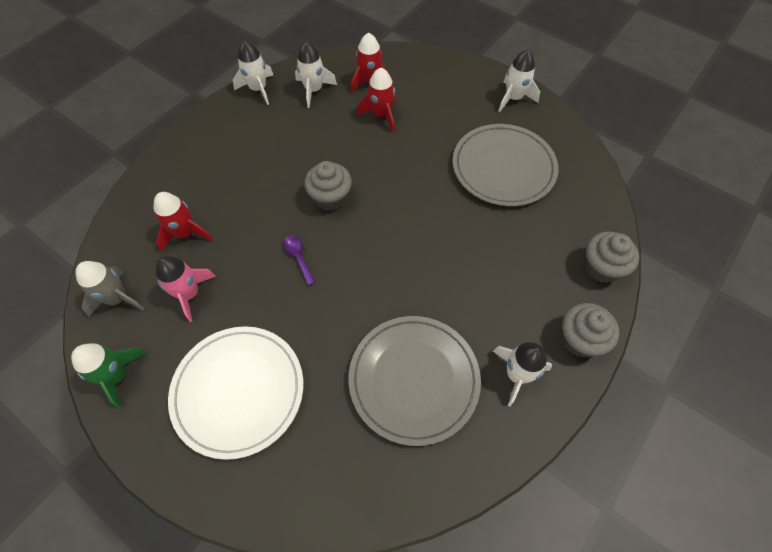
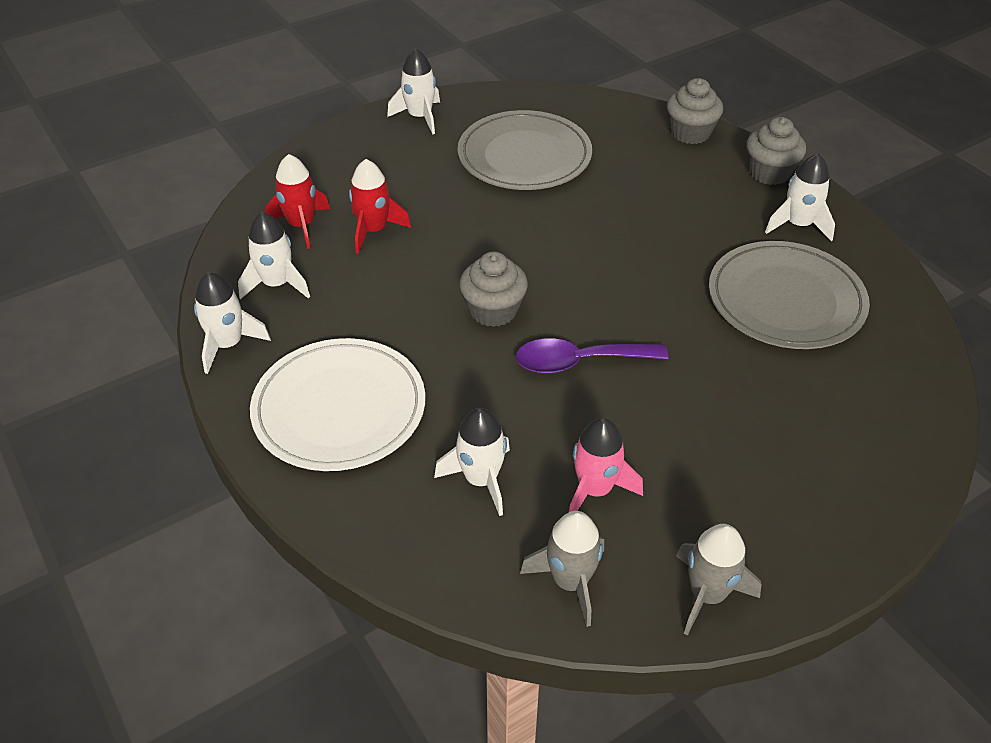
camera: 70 degrees left, 15 degrees down
green rocket [71,343,146,408] -> grey rocket [676,524,761,636]
red rocket [154,192,212,252] -> white rocket [434,408,510,516]
white plate [168,326,303,460] -> white plate moved to [250,338,425,471]
purple spoon [284,235,315,286] -> purple spoon [516,338,669,374], size x1.78

